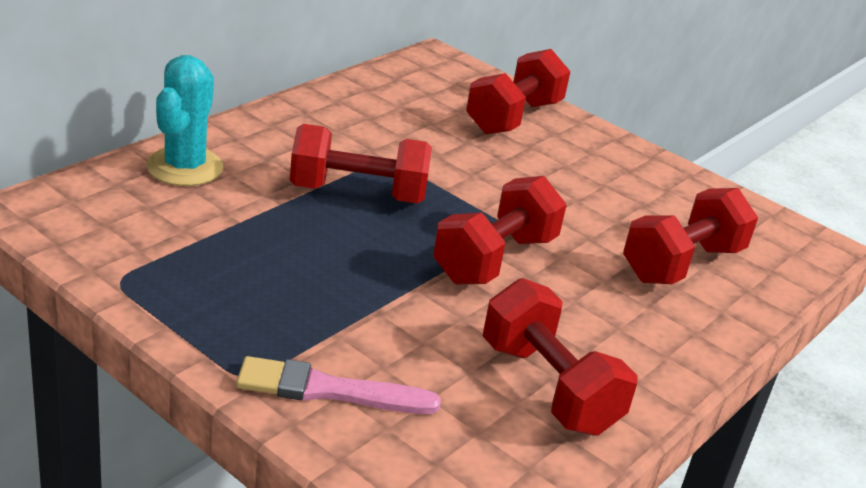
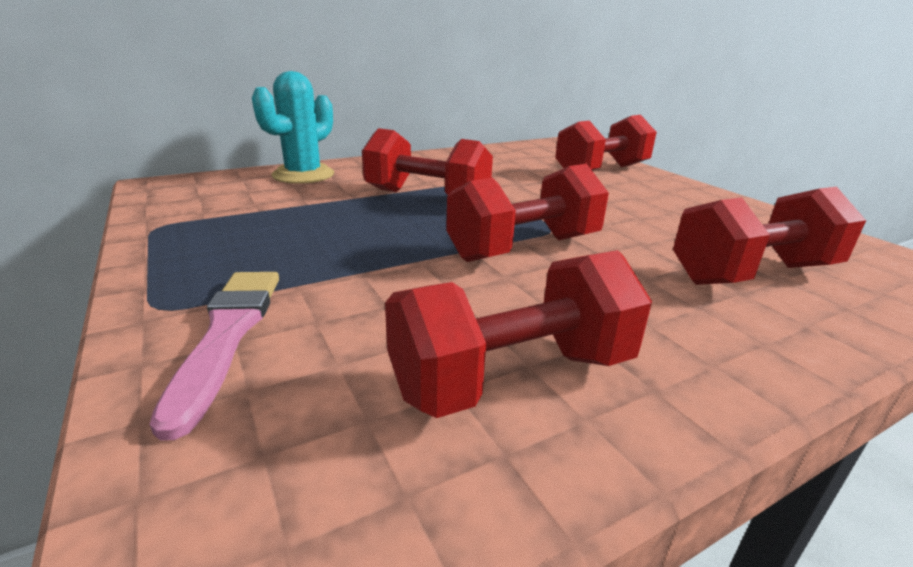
camera: 25 degrees right, 5 degrees down
pink brush [236,356,441,414] -> pink brush turned 60 degrees clockwise [149,272,279,441]
red dumbbell [483,278,638,435] -> red dumbbell turned 75 degrees clockwise [385,250,652,418]

